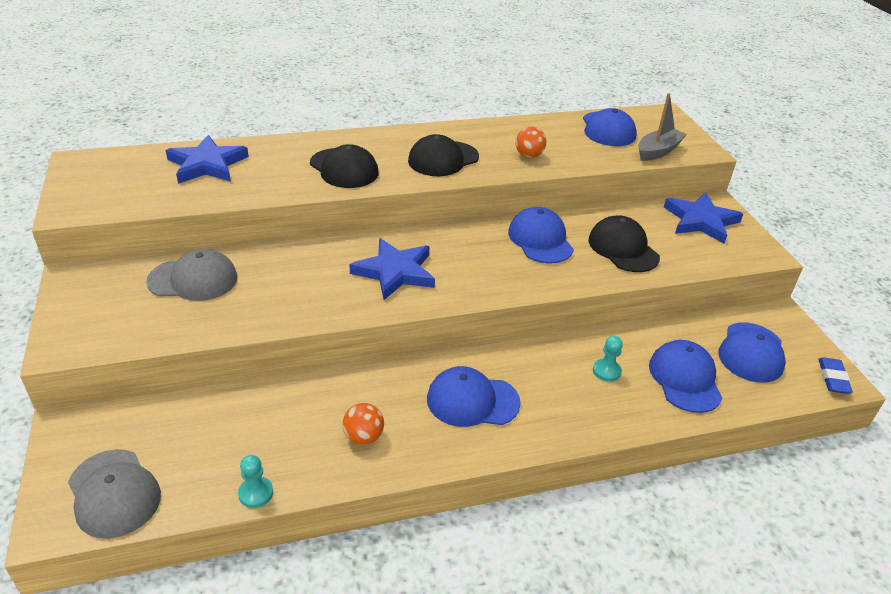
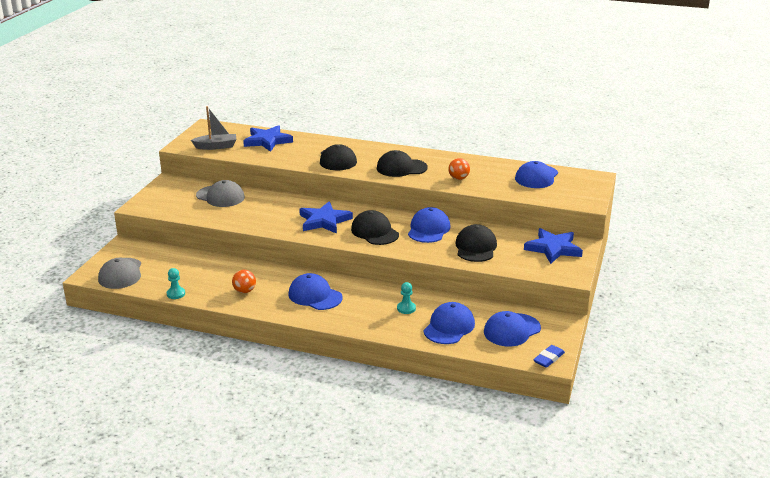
camera: 35 degrees right, 10 degrees down
grey boat [638,93,687,161] -> grey boat moved to [191,106,236,150]
none -> black cap [351,210,399,245]

